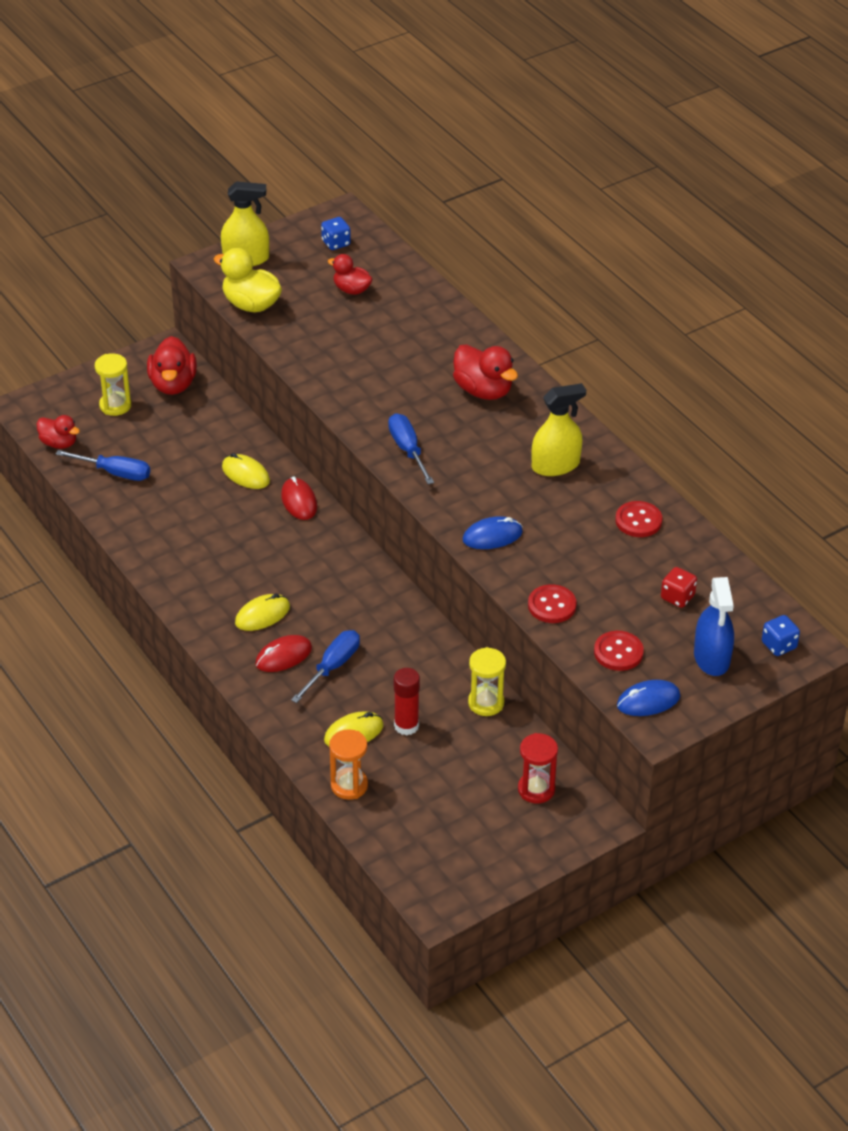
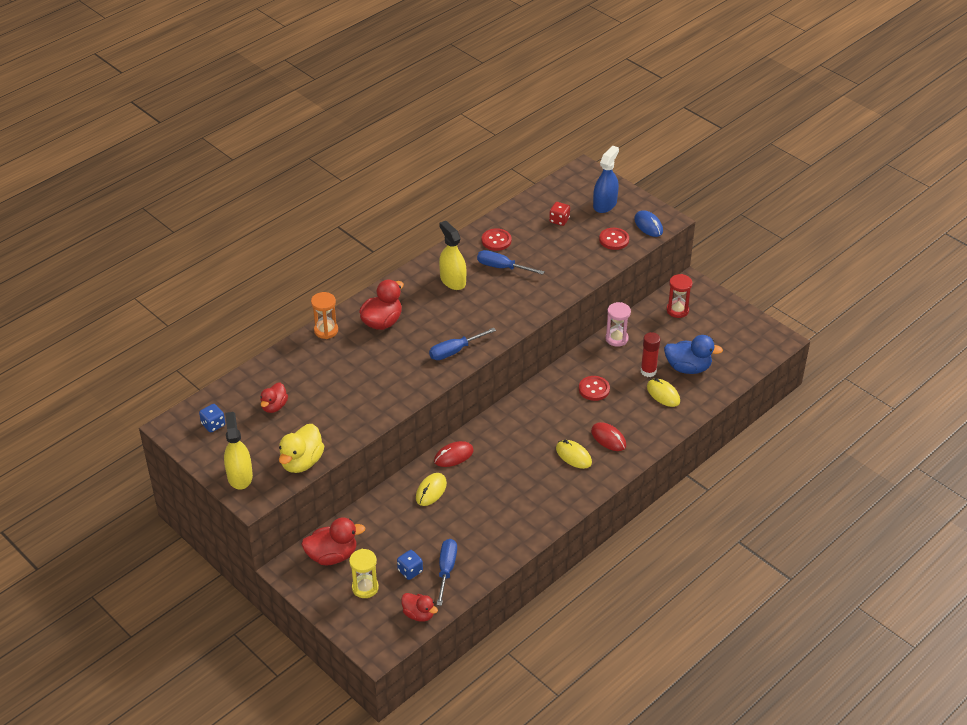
camera: 100 degrees left, 0 degrees up
red duck [37,415,80,449] -> red duck turned 105 degrees clockwise [401,593,438,622]
blue screwdriver [291,630,360,703] -> blue screwdriver moved to [477,250,545,275]
orange hourglass [329,729,368,800] -> orange hourglass moved to [311,292,338,339]
blue mouse [462,516,523,549] -> none
yellow hourglass [468,647,506,716] -> pink hourglass [605,302,631,347]
red button [528,584,577,623] -> red button moved to [579,376,610,401]
blue spray bottle [694,577,734,676] -> blue spray bottle turned 45 degrees counterclockwise [593,145,619,213]
blue dice [762,615,800,656] -> blue dice moved to [397,550,423,580]
none -> blue duck [664,335,723,374]

